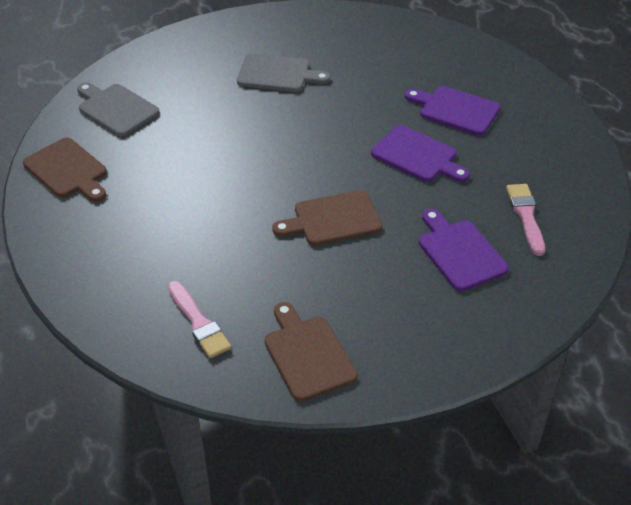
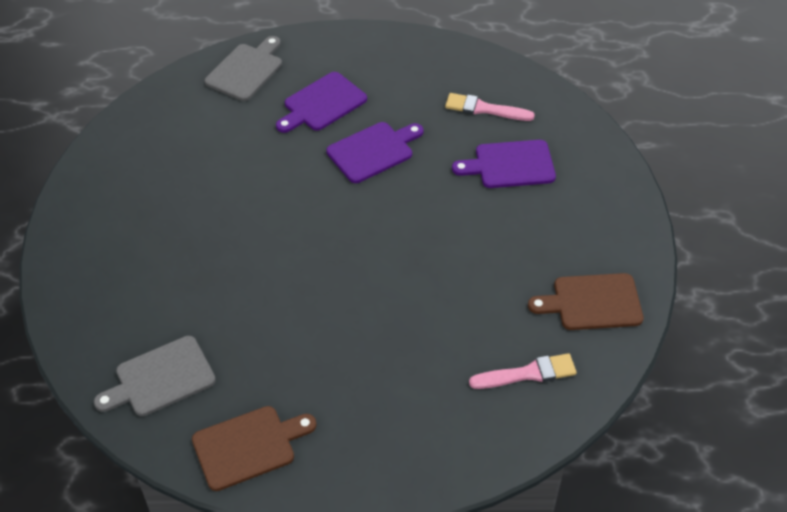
camera: 70 degrees left, 5 degrees up
grey cutting board [237,53,330,92] -> grey cutting board moved to [205,36,282,101]
brown cutting board [272,190,382,245] -> none

